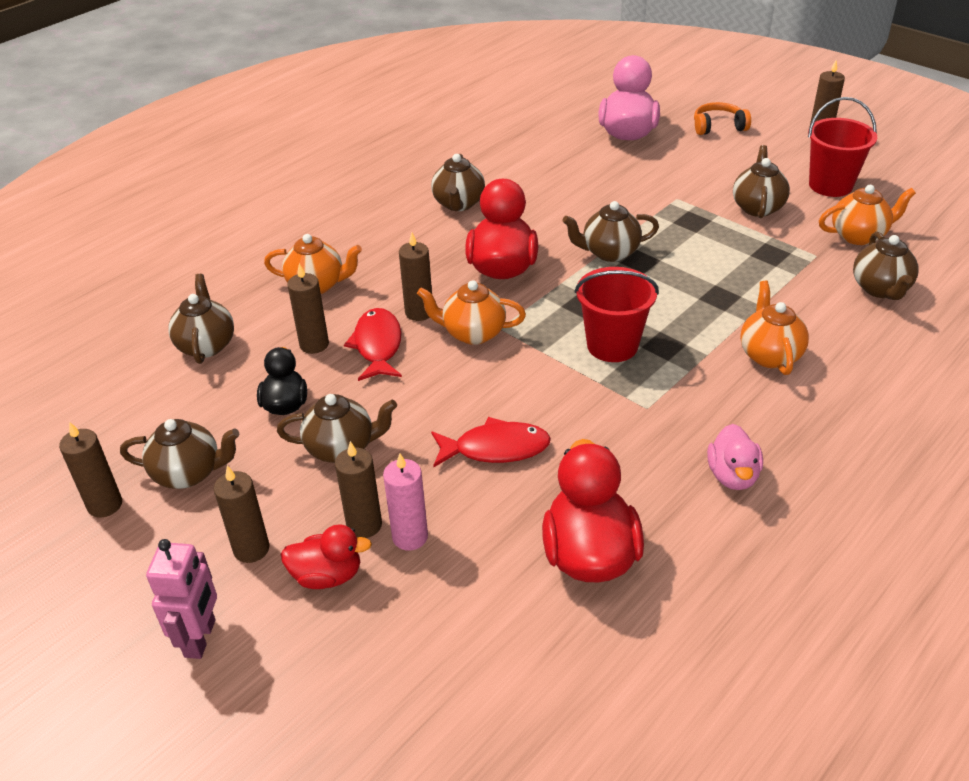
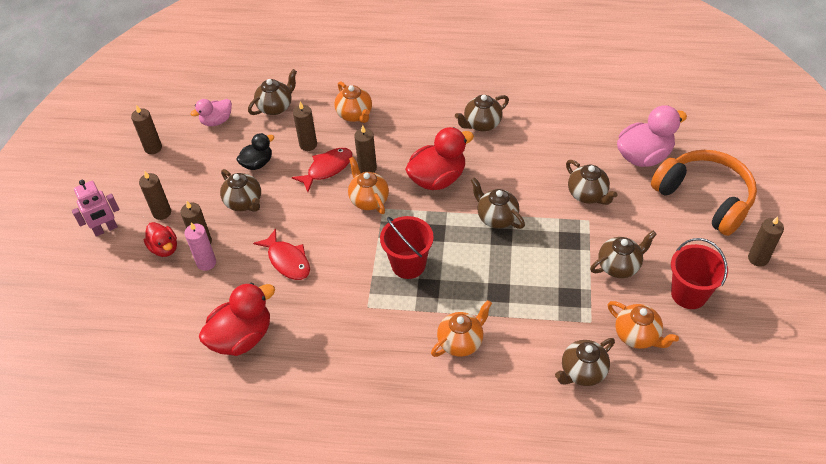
camera: 55 degrees right, 10 degrees up
brown teapot [120,419,239,489] -> brown teapot moved to [566,160,618,205]
orange headphones [694,102,751,135] -> orange headphones [651,150,757,236], size x2.08
pink duck [707,424,763,490] -> pink duck moved to [191,99,232,126]

